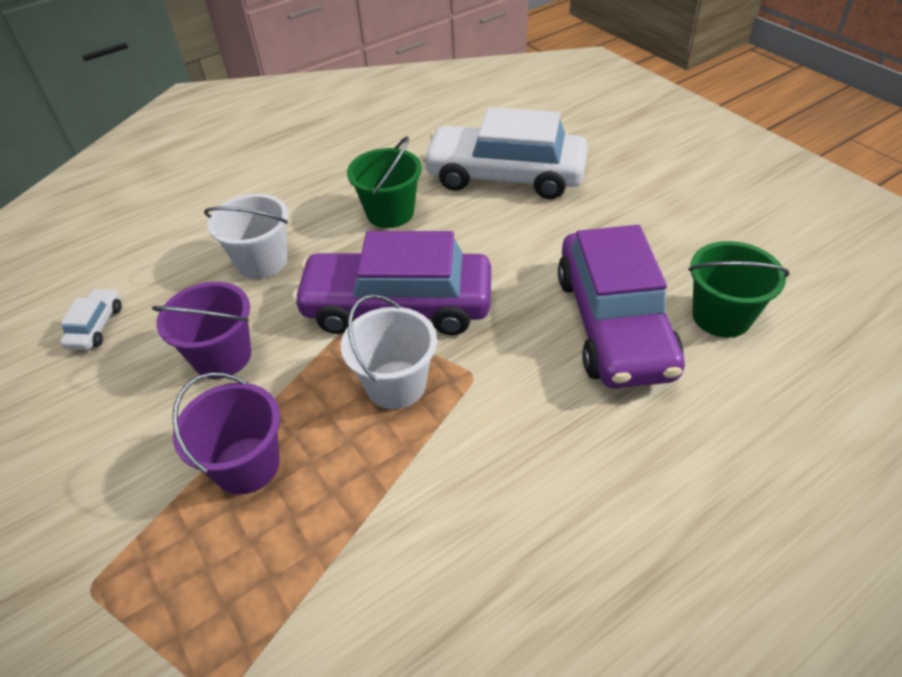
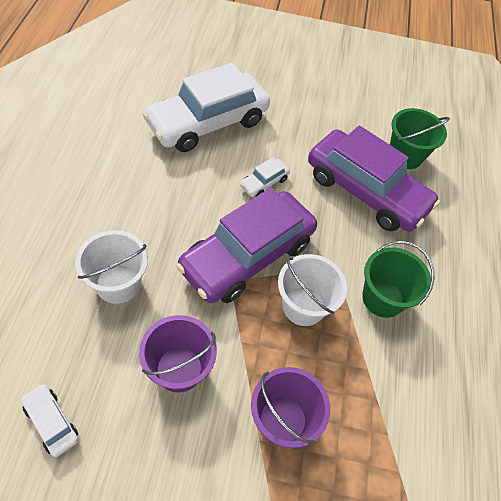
camera: 55 degrees left, 10 degrees up
green bucket [347,136,422,228] -> green bucket moved to [362,241,434,318]
none -> white car [240,157,290,197]

